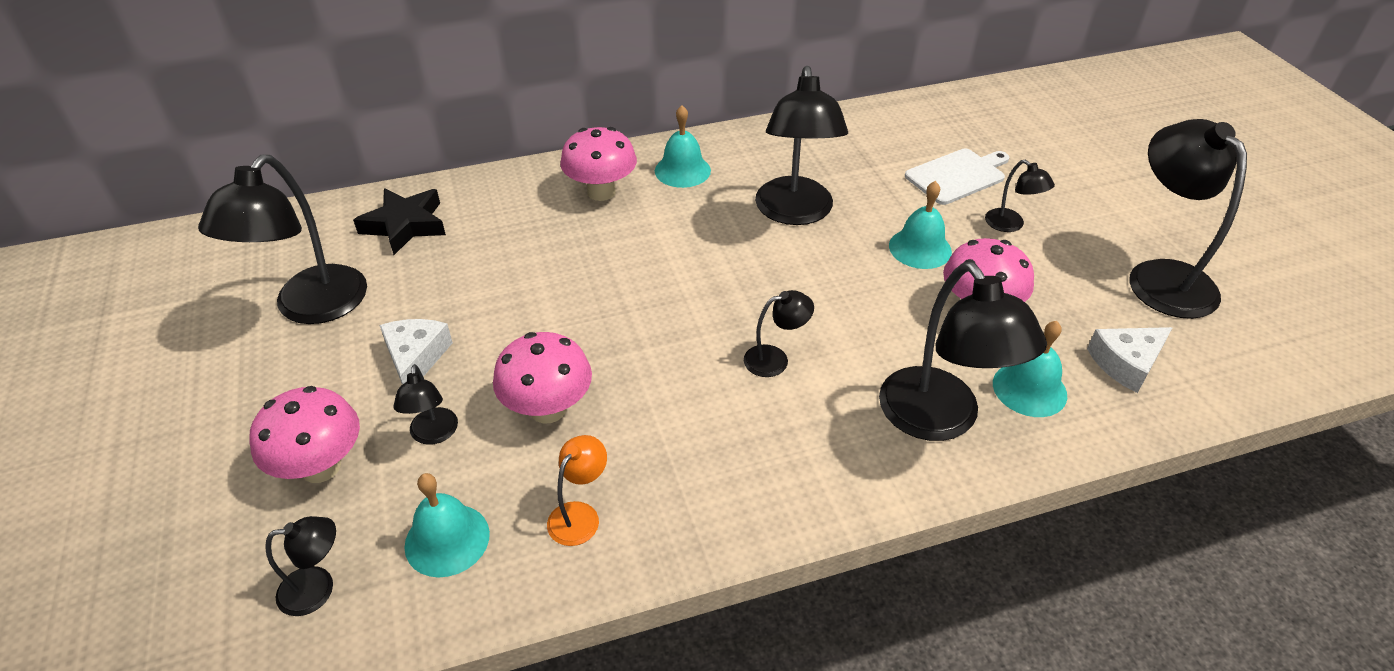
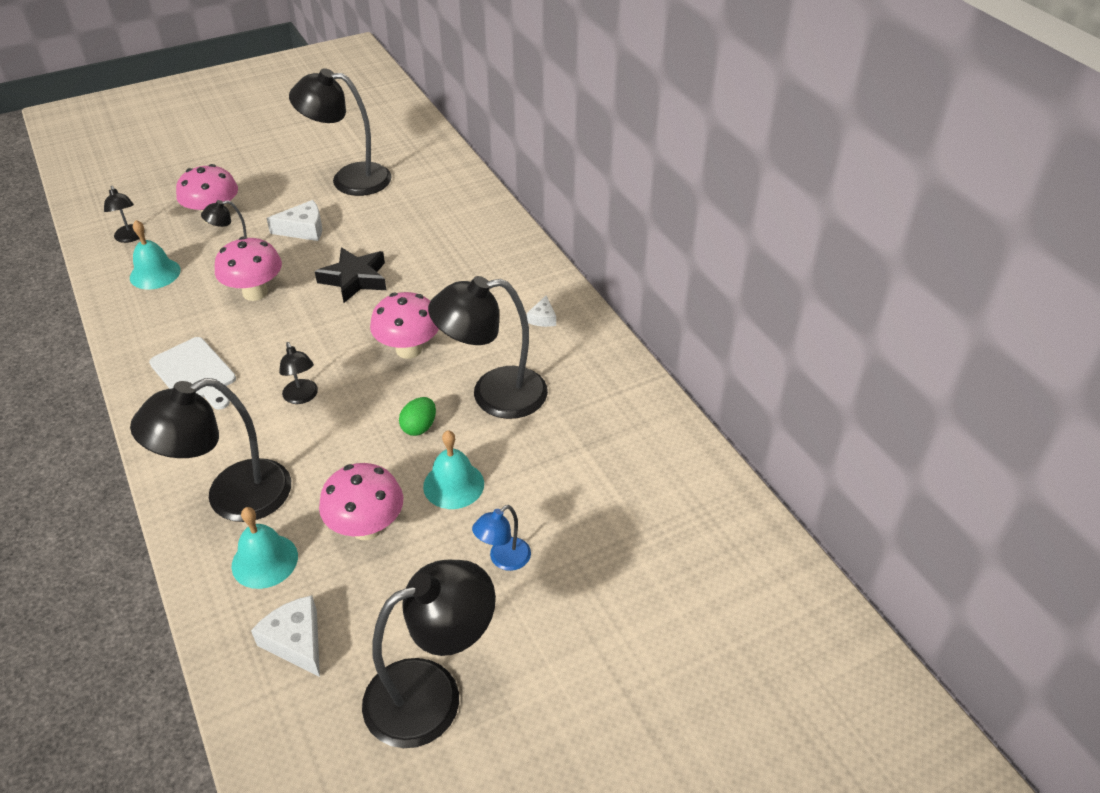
camera: 80 degrees right, 0 degrees up
black star [353,188,446,255] -> black star moved to [315,247,386,303]
orange lamp [547,435,607,546] -> none
pink mushroom [560,127,637,201] -> pink mushroom moved to [370,292,439,359]
turquoise bell [655,105,711,188] -> white cheese [527,295,556,327]
white cutting board [905,148,1009,205] -> white cutting board moved to [149,337,236,410]
black lamp [985,160,1055,232] -> blue lamp [472,505,531,571]
none -> green egg [399,397,436,436]

